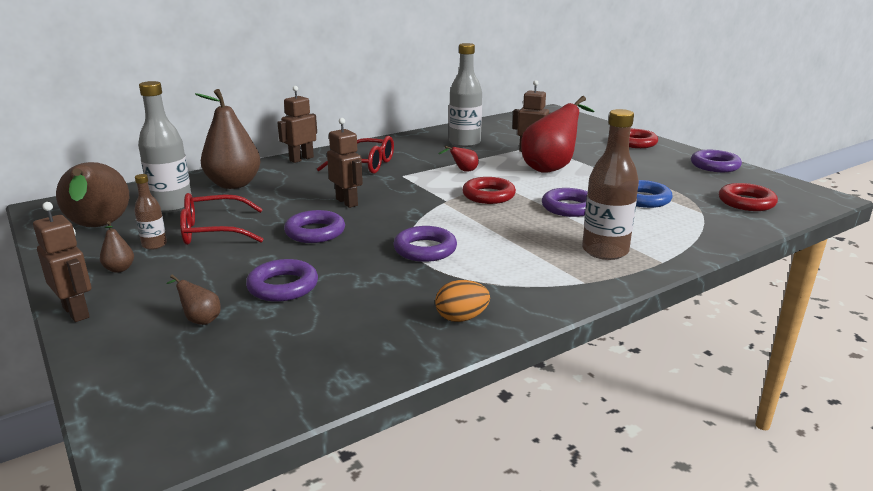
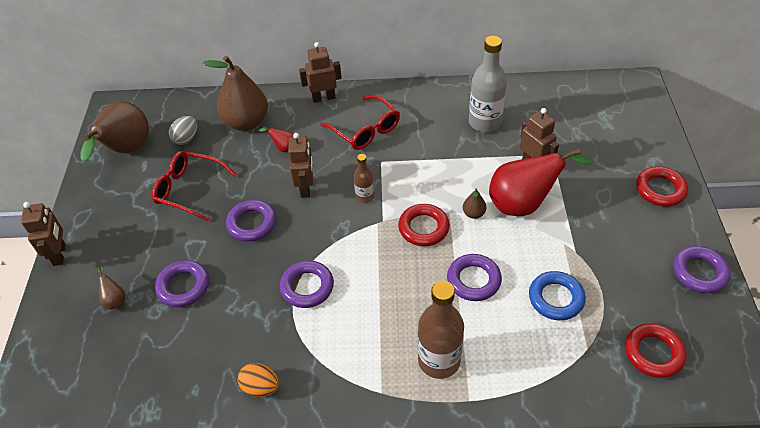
camera: 35 degrees right, 25 degrees up
brown pear [100,221,134,273] -> brown pear moved to [463,189,486,219]
brown bottle [134,174,167,250] -> brown bottle moved to [354,154,374,203]
grey bottle [138,81,192,213] -> grey egg [168,116,197,145]
red pear [439,146,479,171] -> red pear moved to [259,126,293,152]

